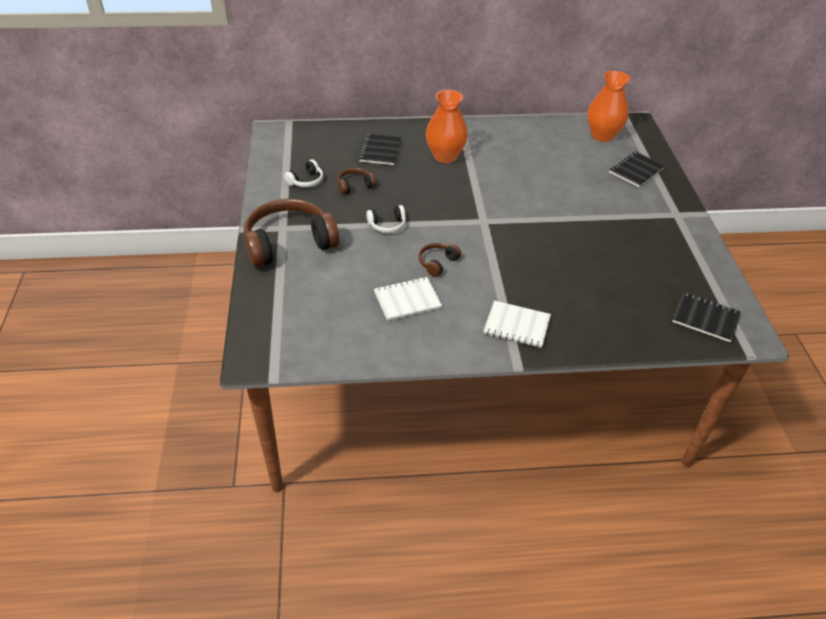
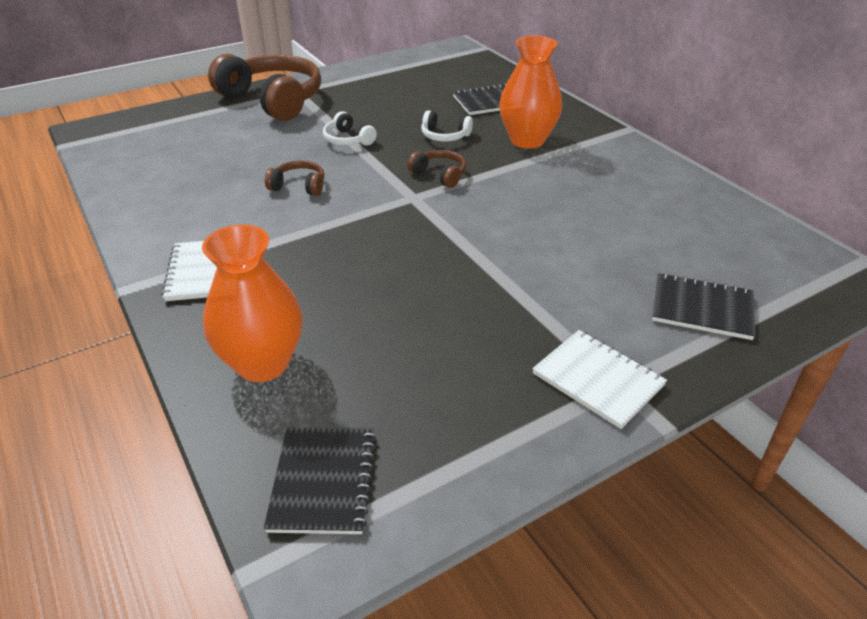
camera: 65 degrees right, 5 degrees down
white headphones [284,159,323,187] -> white headphones moved to [421,110,473,142]
brown headphones [338,168,376,194] -> brown headphones moved to [408,150,466,188]
white notebook [374,277,442,321] -> white notebook moved to [532,330,667,429]
orange vase [587,71,630,142] -> orange vase moved to [202,225,303,382]

